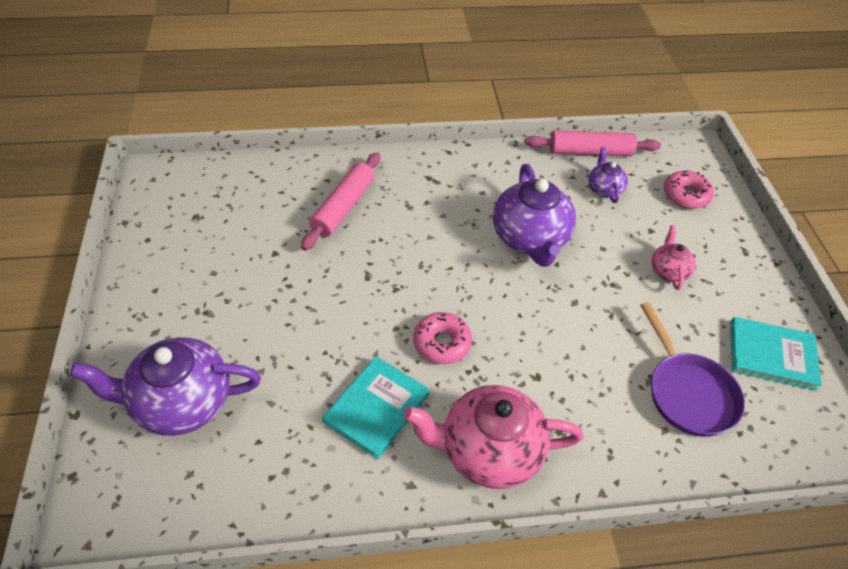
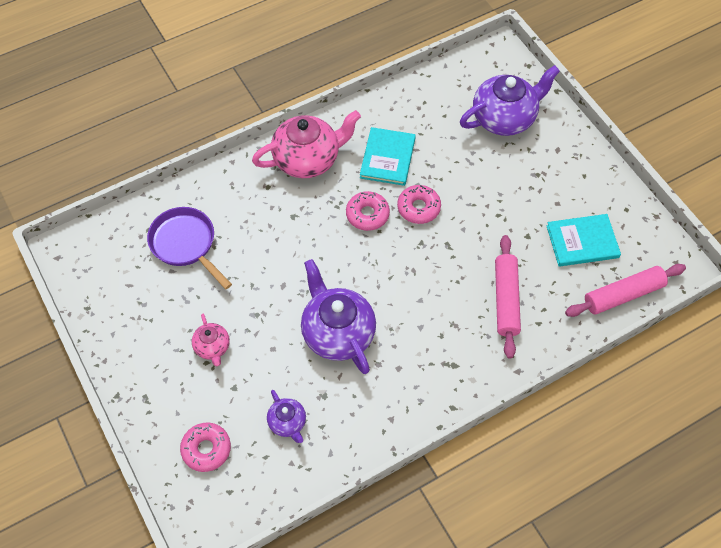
camera: 160 degrees right, 10 degrees up
pink rolling pin [525,130,661,156] -> pink rolling pin moved to [565,264,686,317]
turquoise book [730,317,822,391] -> turquoise book moved to [547,214,621,267]
none -> pink donut [397,185,441,224]

